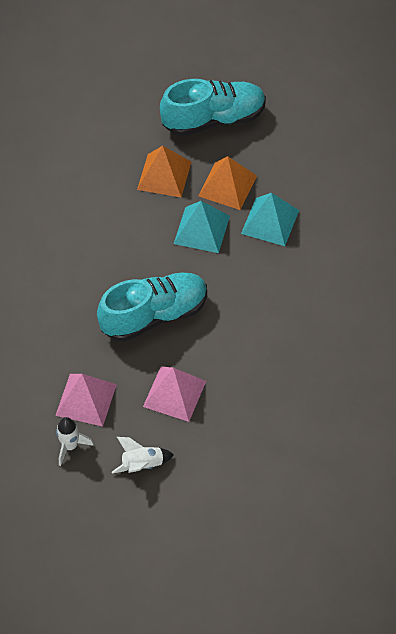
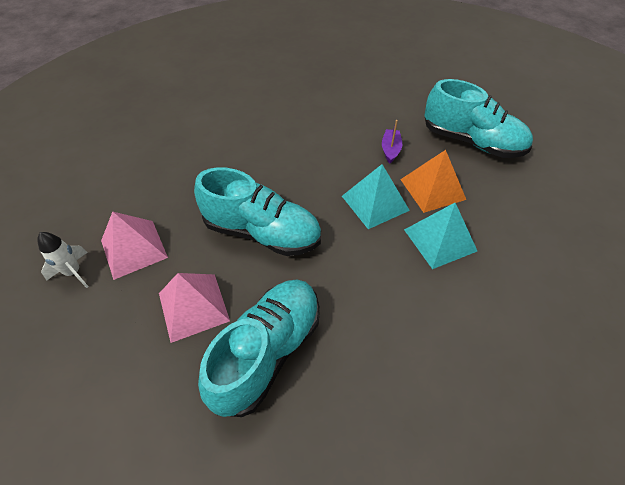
camera: 45 degrees right, 5 degrees down
white rocket [112,437,174,474] -> none
orange pyramid [137,146,191,197] -> purple boat [382,120,402,163]
none -> turquoise shoe [198,280,320,417]

